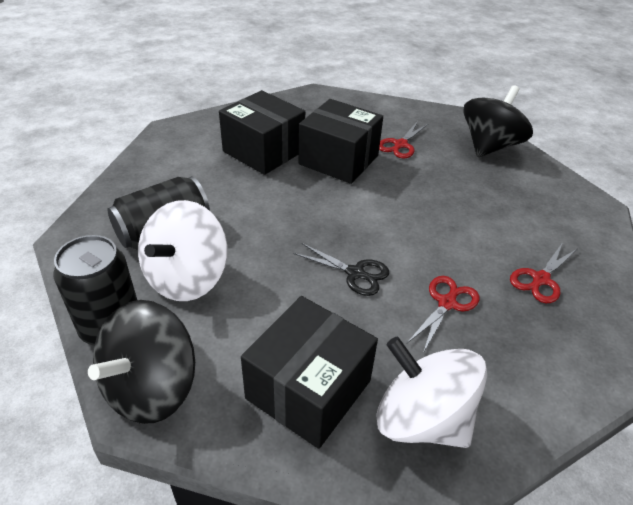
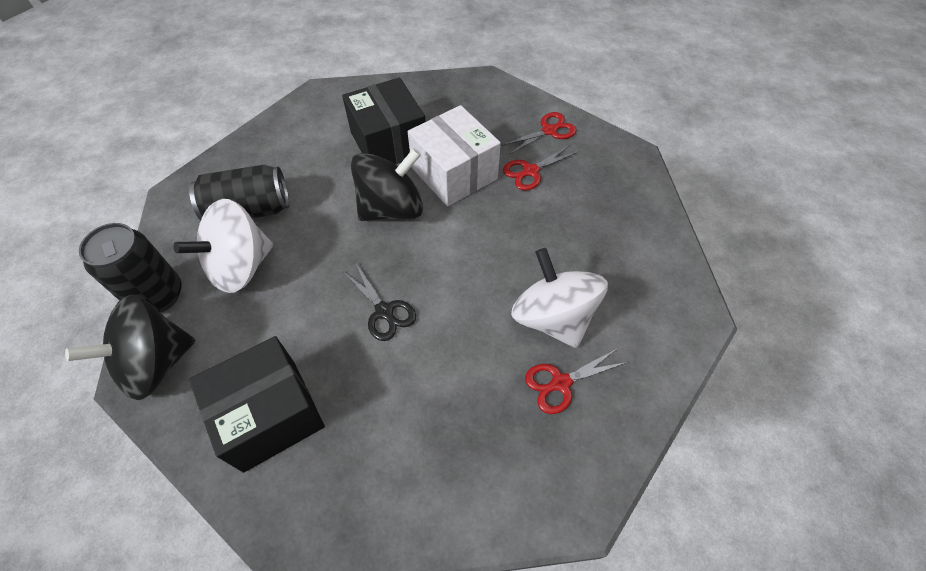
camera: 25 degrees right, 15 degrees up
black box [299,99,383,184] -> white box [408,105,501,206]
white spinning top [376,336,487,448] -> white spinning top moved to [511,248,608,348]
red scissors [407,276,480,353] -> red scissors moved to [502,112,576,155]
black spinning top [464,85,533,157] -> black spinning top moved to [351,148,423,221]

